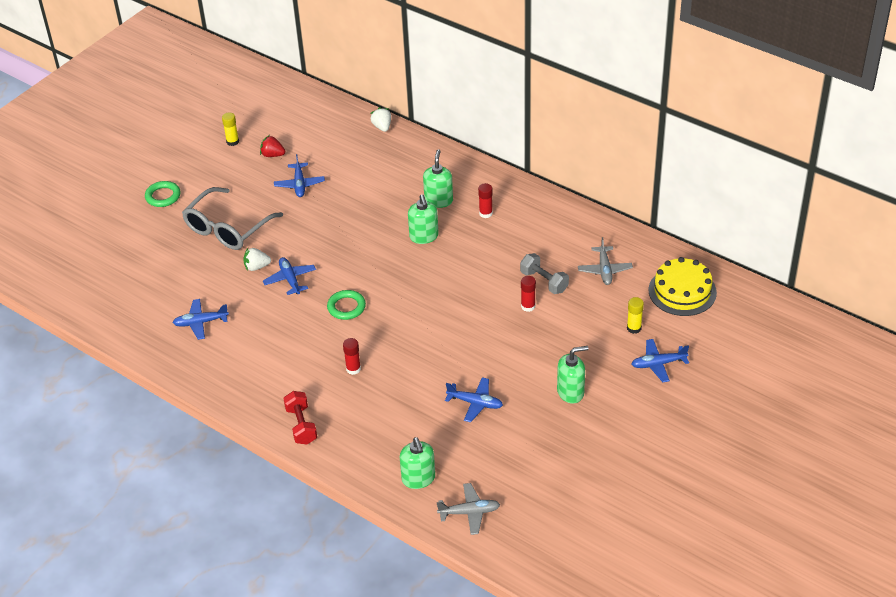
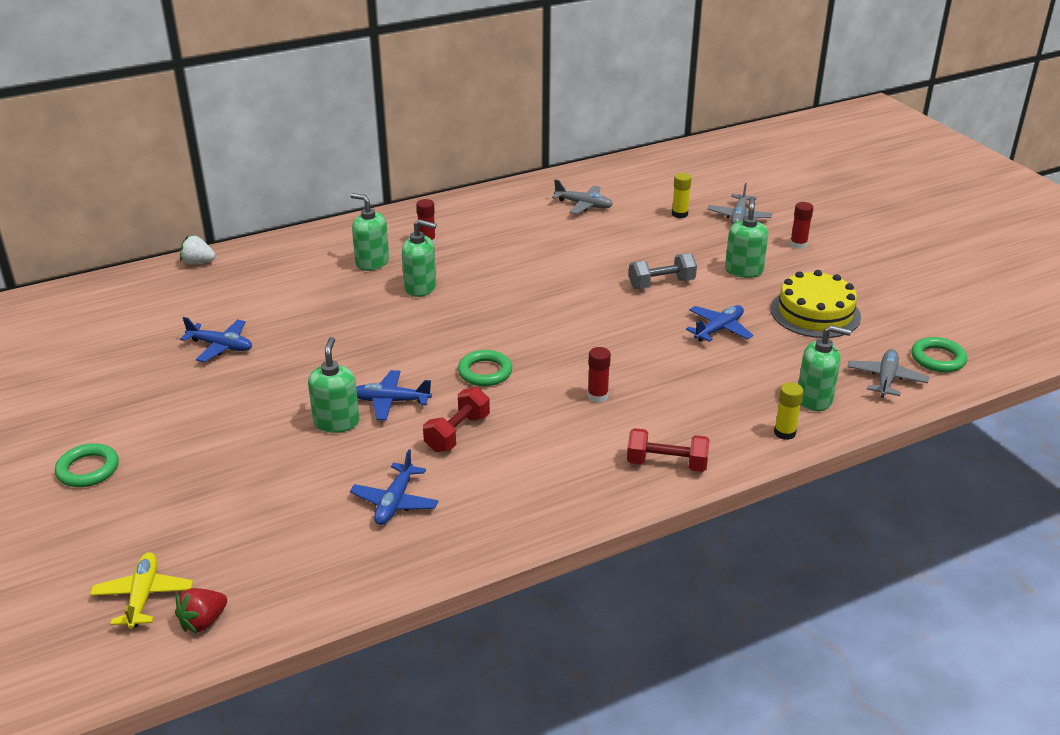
camera: 65 degrees left, 10 degrees down
grey glasses [182,187,283,250] -> none
yellow glue stick [222,112,239,146] -> yellow glue stick moved to [774,382,803,440]
white strawberry [243,248,271,271] -> green soap dispenser [308,337,359,433]
red strawberry [260,135,285,157] -> red strawberry moved to [175,588,227,633]
grey dumbbell [520,253,569,294] -> grey dumbbell moved to [629,253,697,289]
red glue stick [521,276,536,312] -> red glue stick moved to [790,202,813,249]
blue plane [632,339,689,382] -> grey plane [707,183,772,225]
yellow cake [649,257,717,316] -> yellow cake moved to [771,270,861,338]
none -> yellow plane [90,552,193,629]
none -> red dumbbell [423,387,490,452]
none -> green ring [911,337,967,373]

